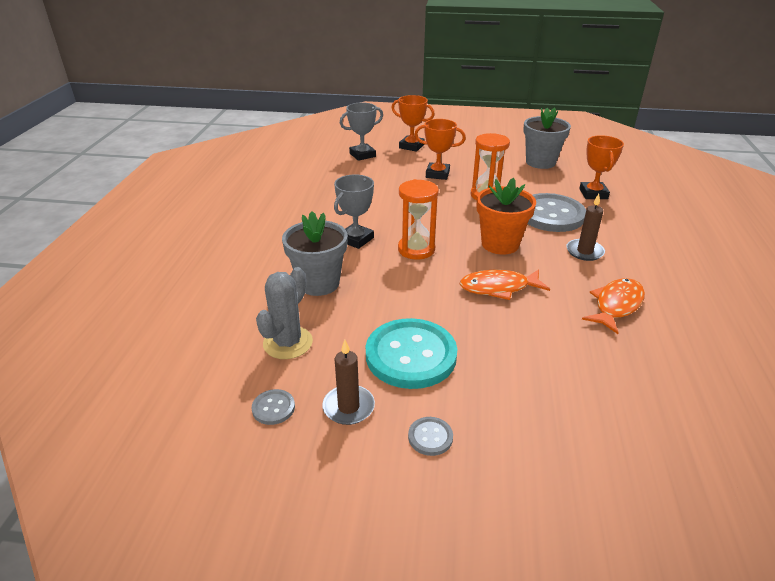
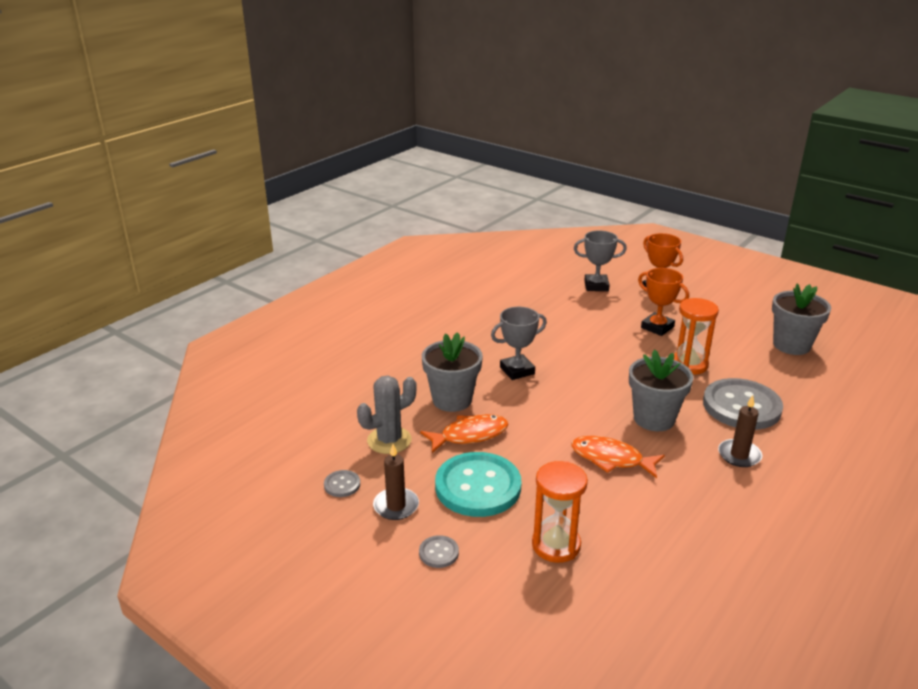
camera: 30 degrees right, 5 degrees down
orange hourglass [398,179,439,260] -> orange hourglass moved to [532,461,588,563]
orange flower pot [477,178,536,255] -> grey flower pot [629,349,694,431]
orange trophy [579,135,624,199] -> none
orange fish [582,278,645,334] -> orange fish moved to [420,414,508,453]

